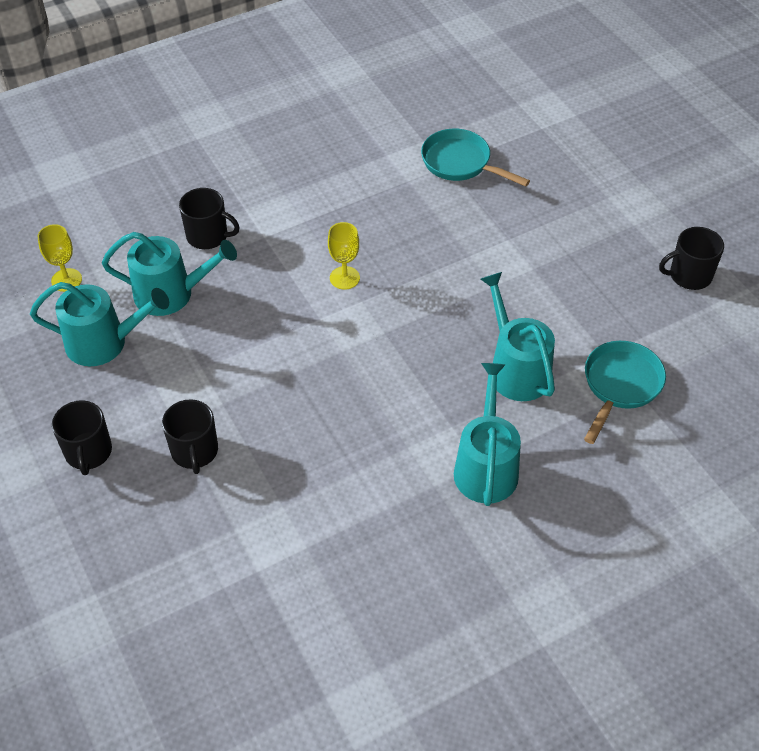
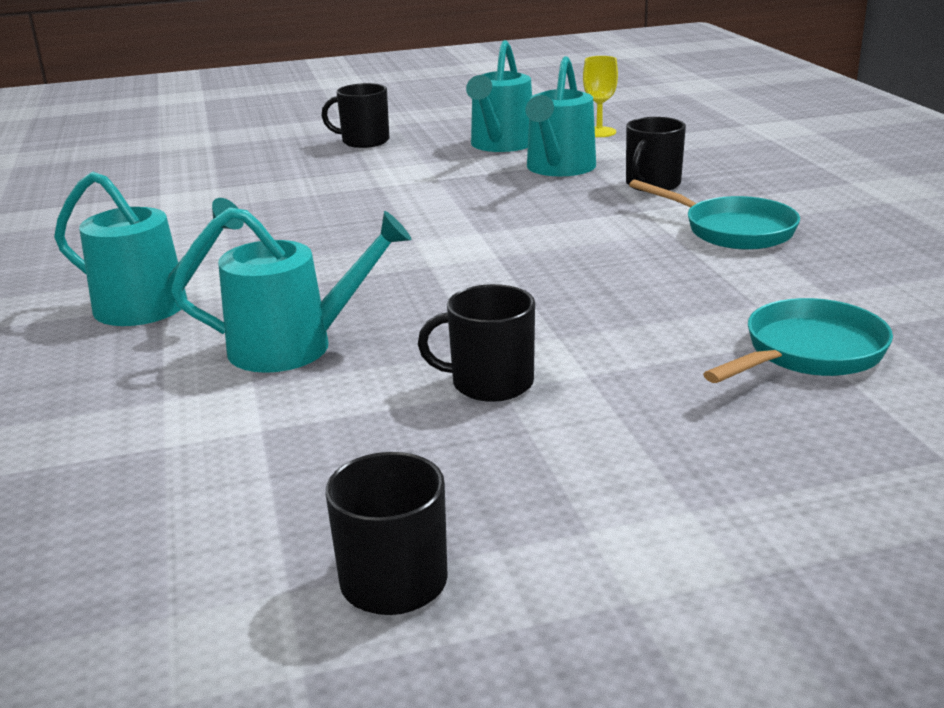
camera: 105 degrees right, 25 degrees down
black mug [162,399,218,474] -> black mug moved to [418,284,535,402]
yellow goblet [328,222,360,290] -> none
turquoise pan [584,341,666,444] -> turquoise pan moved to [629,179,800,250]

